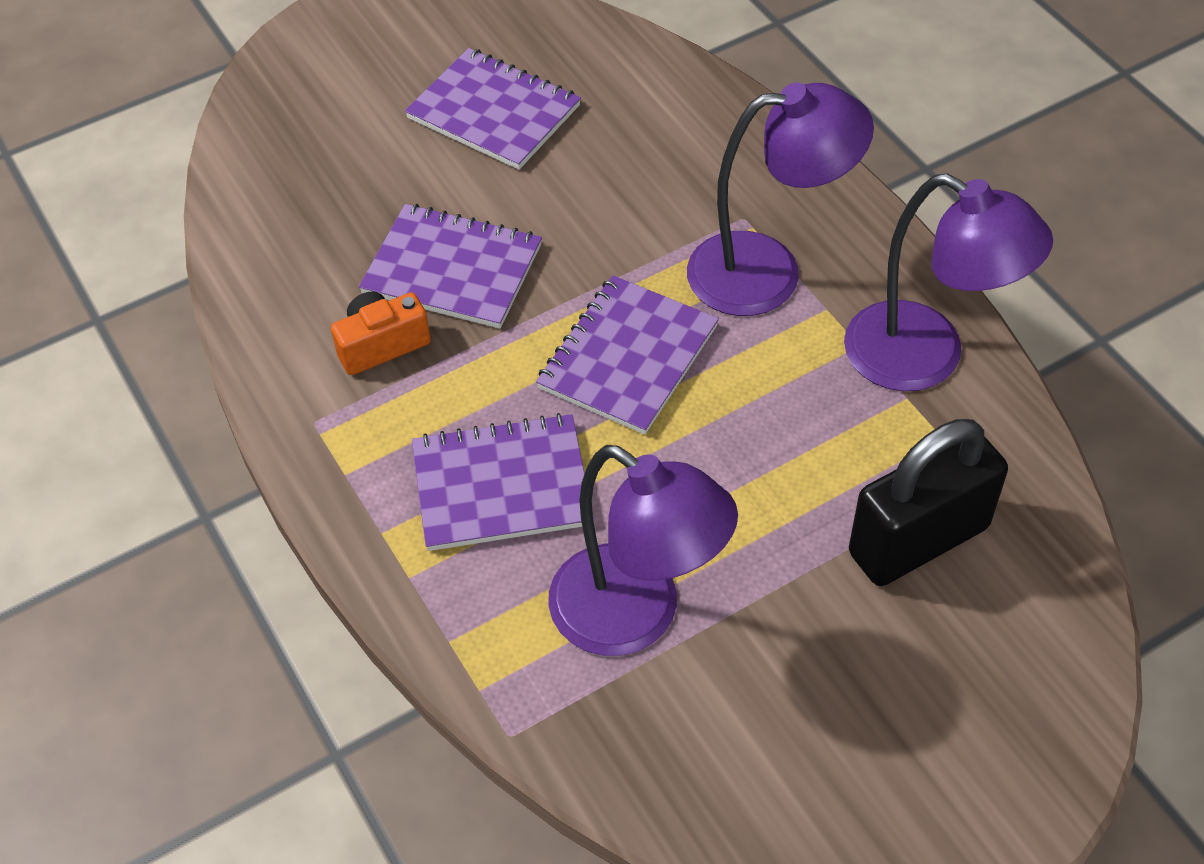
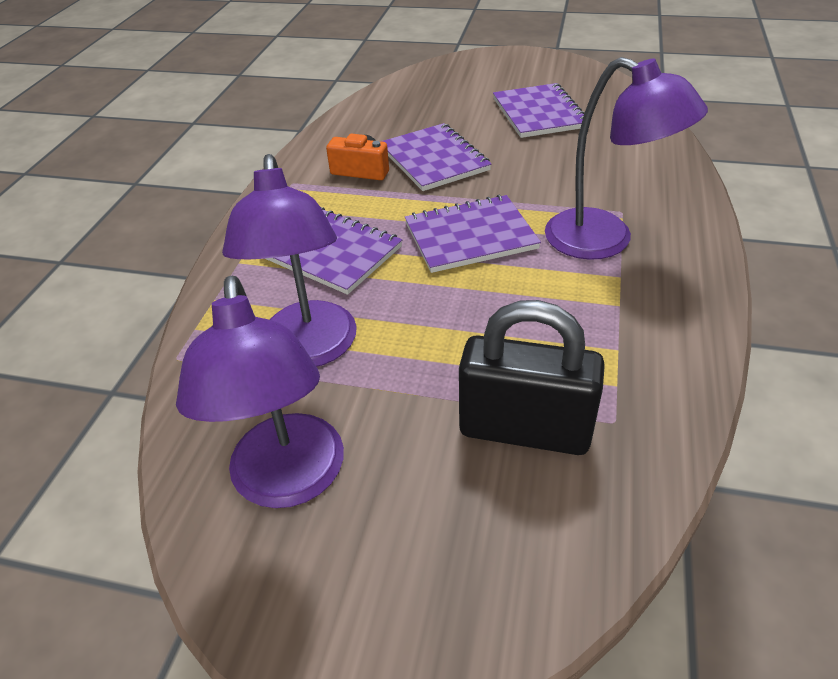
camera: 45 degrees right, 10 degrees down
purple lamp [844,173,1053,391] -> purple lamp moved to [176,276,344,508]

